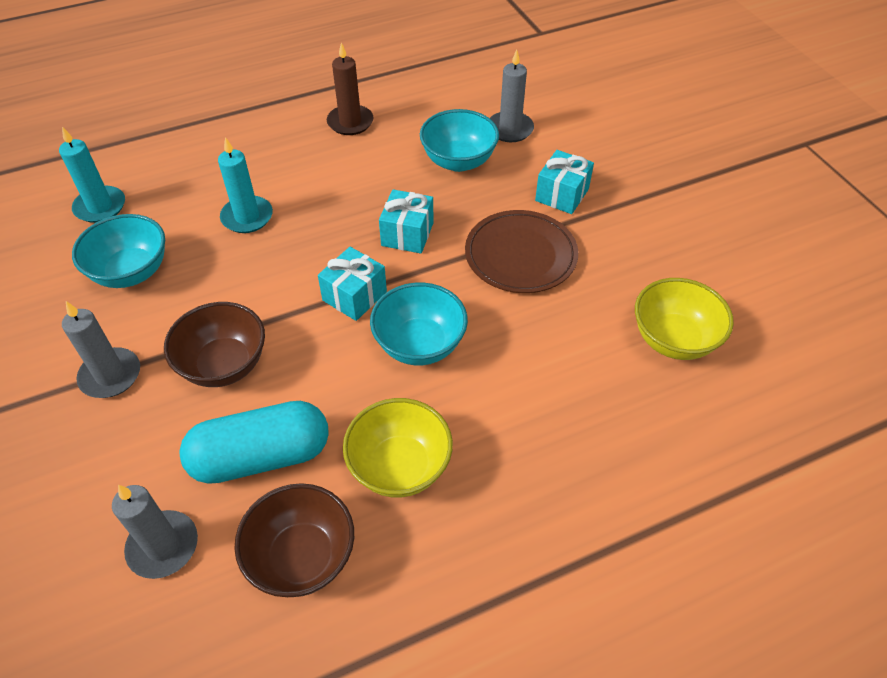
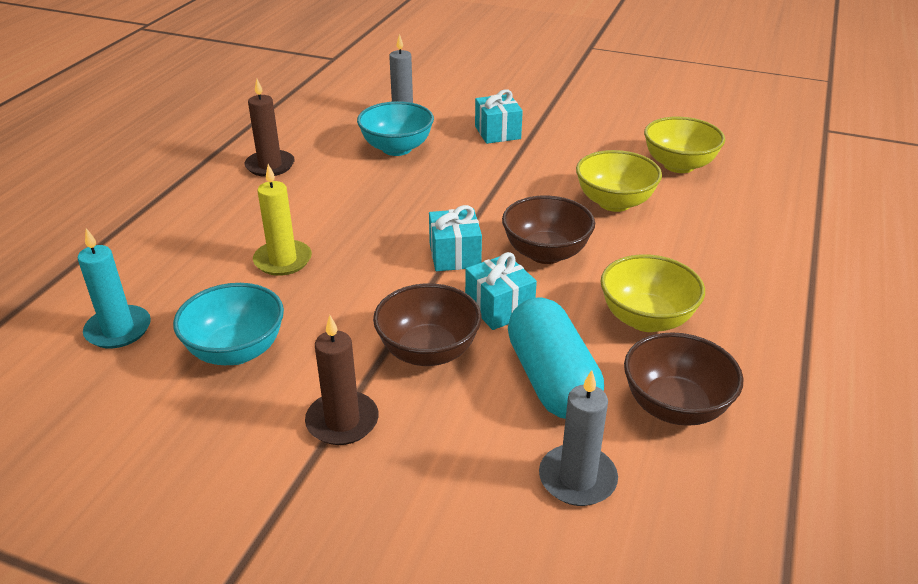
camera: 45 degrees left, 15 degrees down
grey candle [62,301,140,398] -> brown candle [305,315,379,445]
turquoise capsule [179,401,329,484] -> turquoise capsule turned 45 degrees counterclockwise [508,297,604,419]
turquoise candle [218,137,273,233] -> yellow candle [253,164,312,276]
turquoise bowl [370,283,468,365] -> brown bowl [502,196,595,264]
turquoise gift [379,189,434,254] -> turquoise gift moved to [465,252,537,330]
brown plate [465,210,578,293] -> none
none -> yellow bowl [576,150,662,212]

